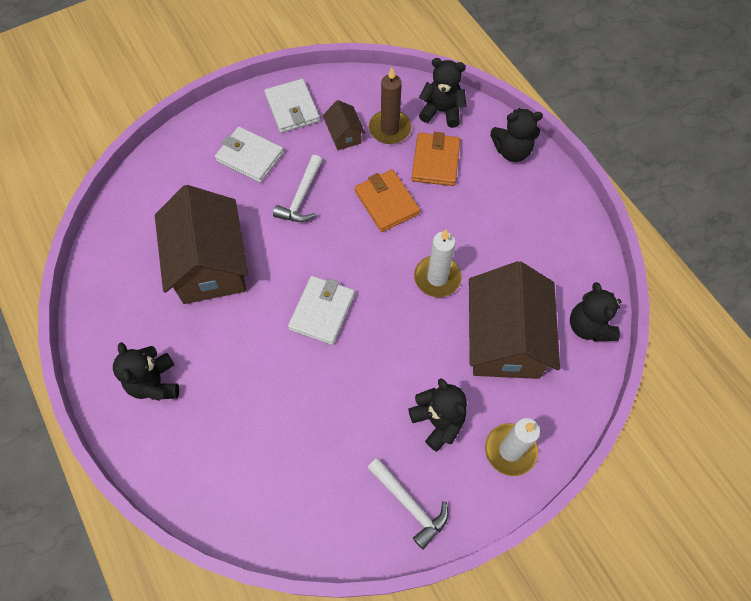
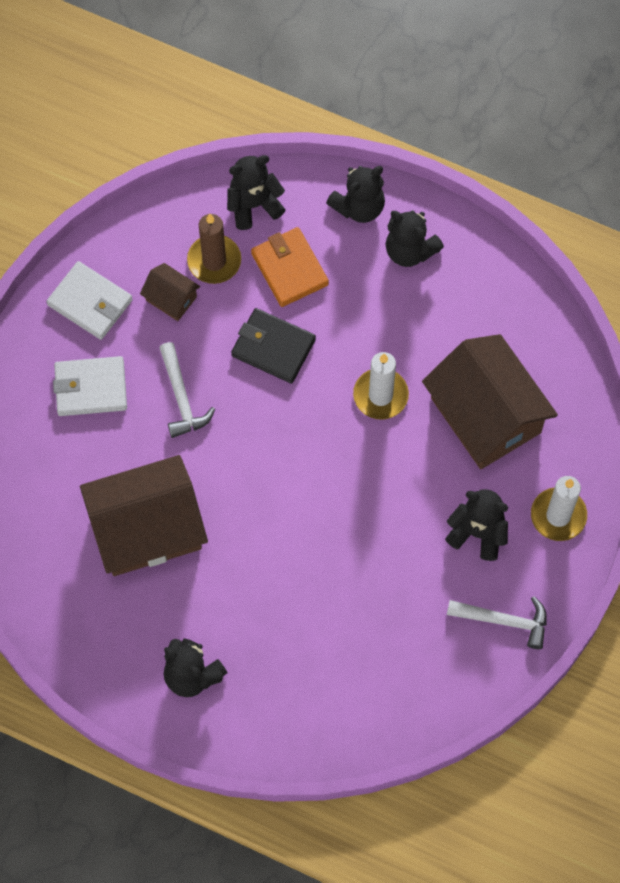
camera: 35 degrees left, 5 degrees up
brown house [155,185,248,304] -> brown house turned 60 degrees counterclockwise [80,455,208,576]
white wallet [288,276,355,345] -> none
orange wallet [355,169,420,232] -> black wallet [231,308,316,383]
black teddy bear [570,282,622,342] -> black teddy bear moved to [385,210,444,267]

